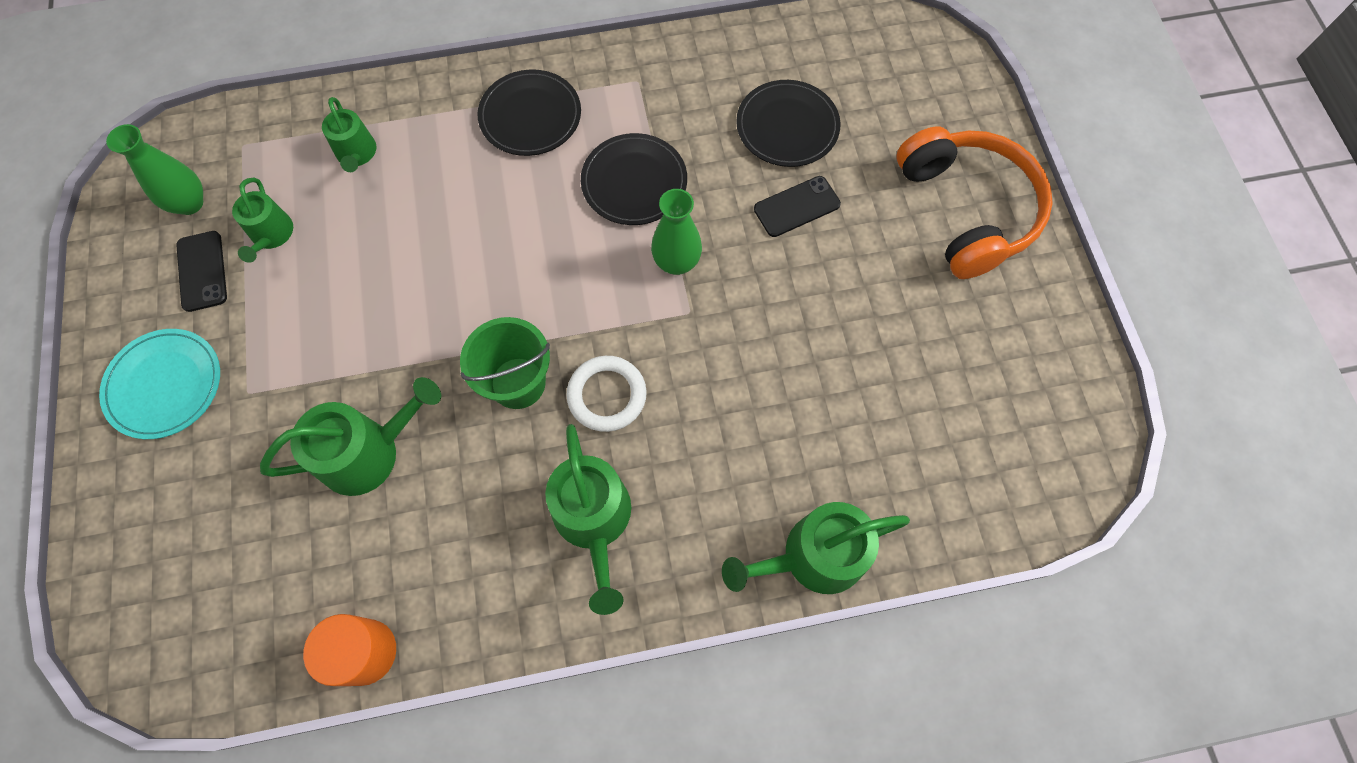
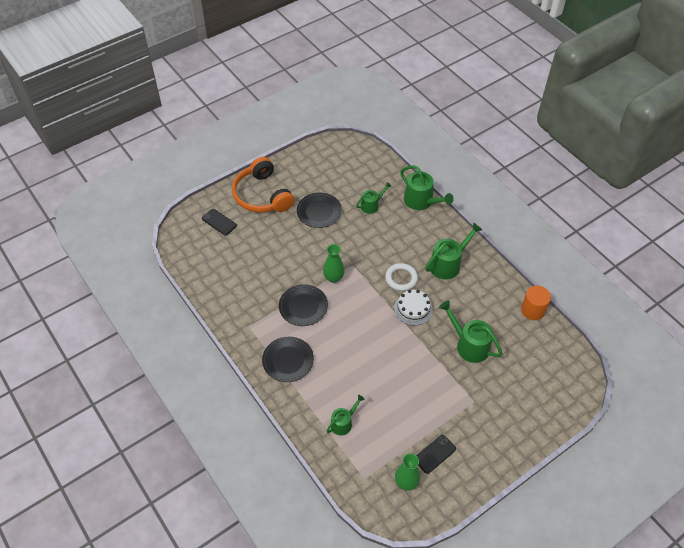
camera: 115 degrees left, 15 degrees down
turquoise plate [99,329,220,439] -> none
green watering can [232,178,293,263] -> green watering can moved to [356,182,392,214]
green bucket [460,317,550,409] -> white cake [394,290,433,326]
black plate [736,80,841,167] -> black plate moved to [297,193,342,228]
black phone [754,176,841,237] -> black phone moved to [202,209,237,235]
orange headphones [897,126,1053,279] -> orange headphones turned 75 degrees counterclockwise [232,157,294,213]

